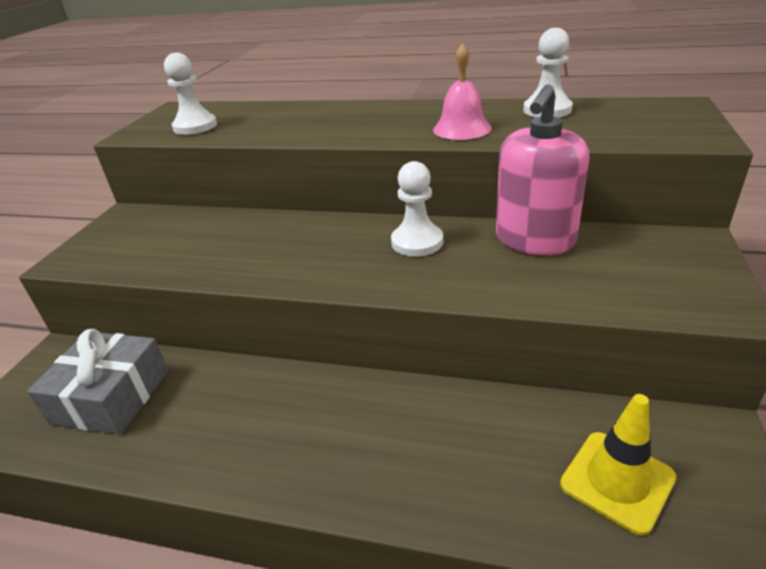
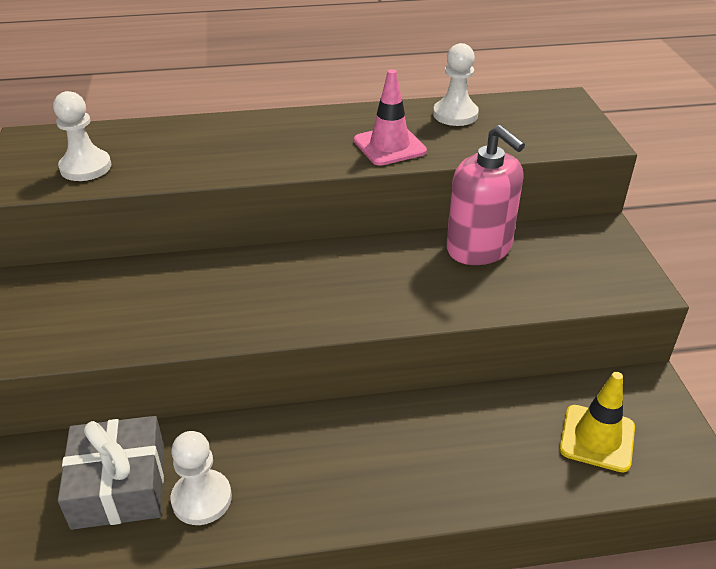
camera: 25 degrees left, 5 degrees up
white pawn [391,161,443,257] -> white pawn moved to [171,431,232,525]
pink bell [433,43,492,140] -> pink traffic cone [354,69,427,166]
pink soap dispenser [496,84,590,255] -> pink soap dispenser turned 45 degrees counterclockwise [446,125,525,265]

